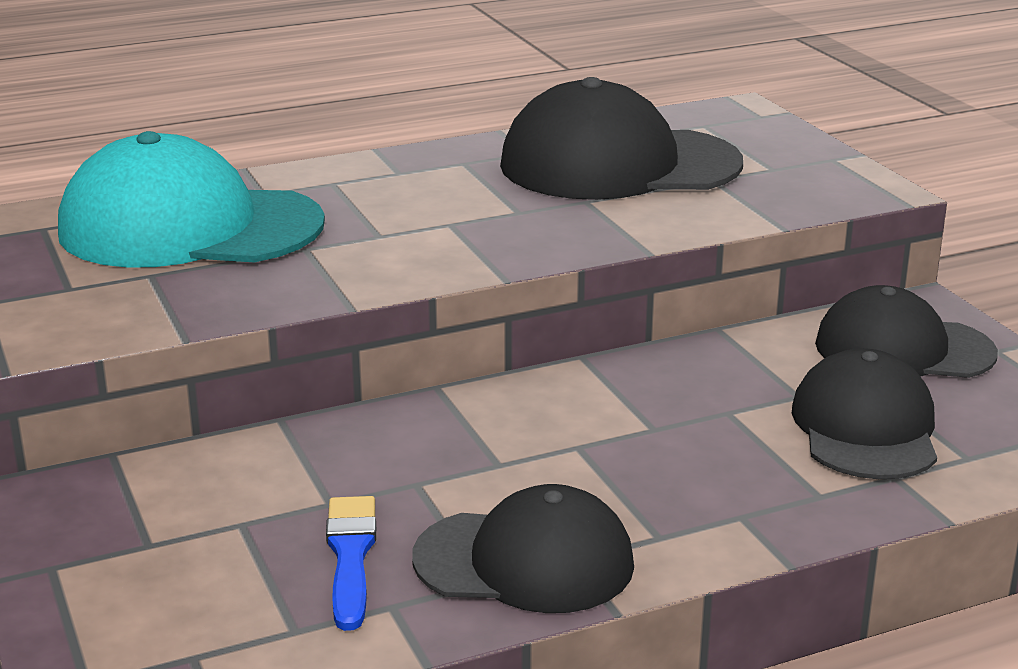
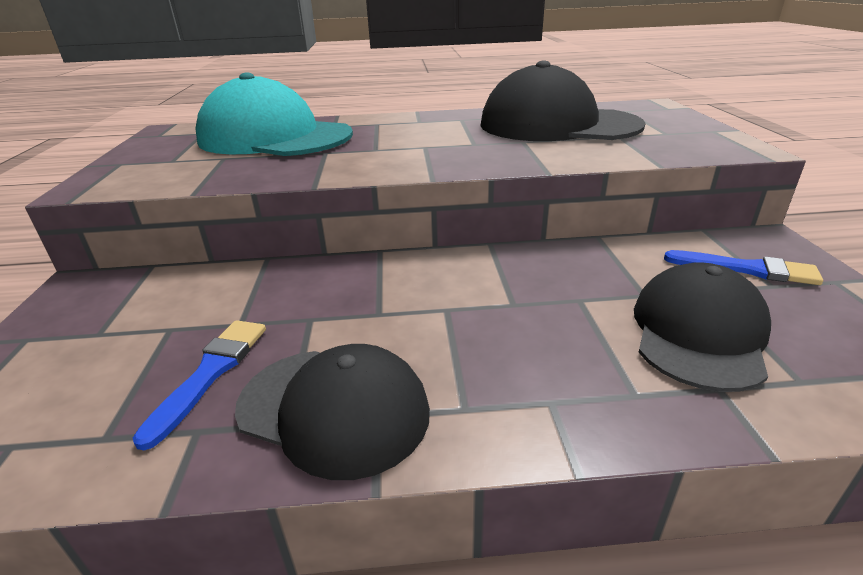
camera: 20 degrees right, 5 degrees up
black cap [815,285,998,378] -> blue brush [664,250,823,285]

